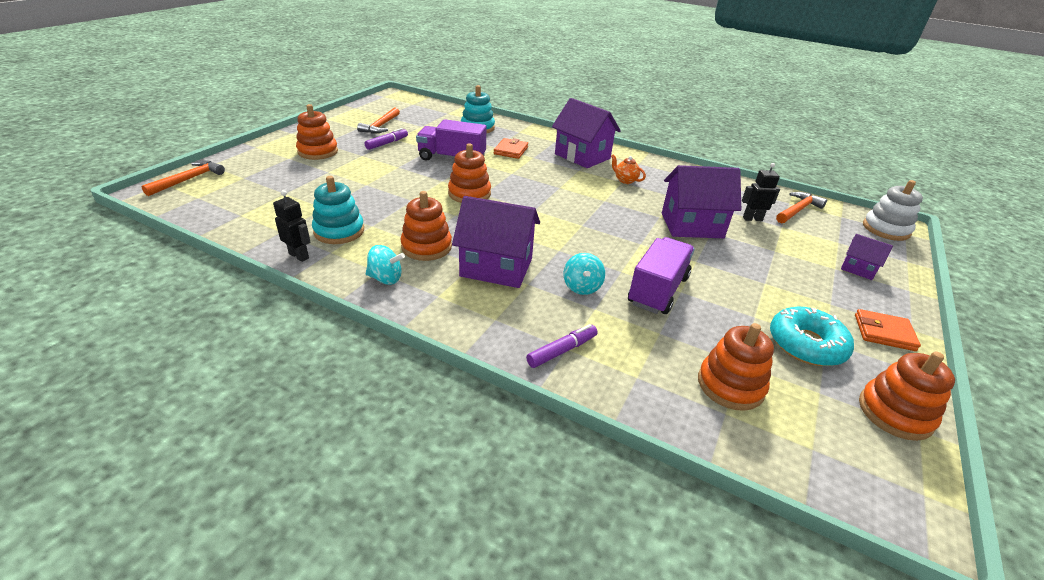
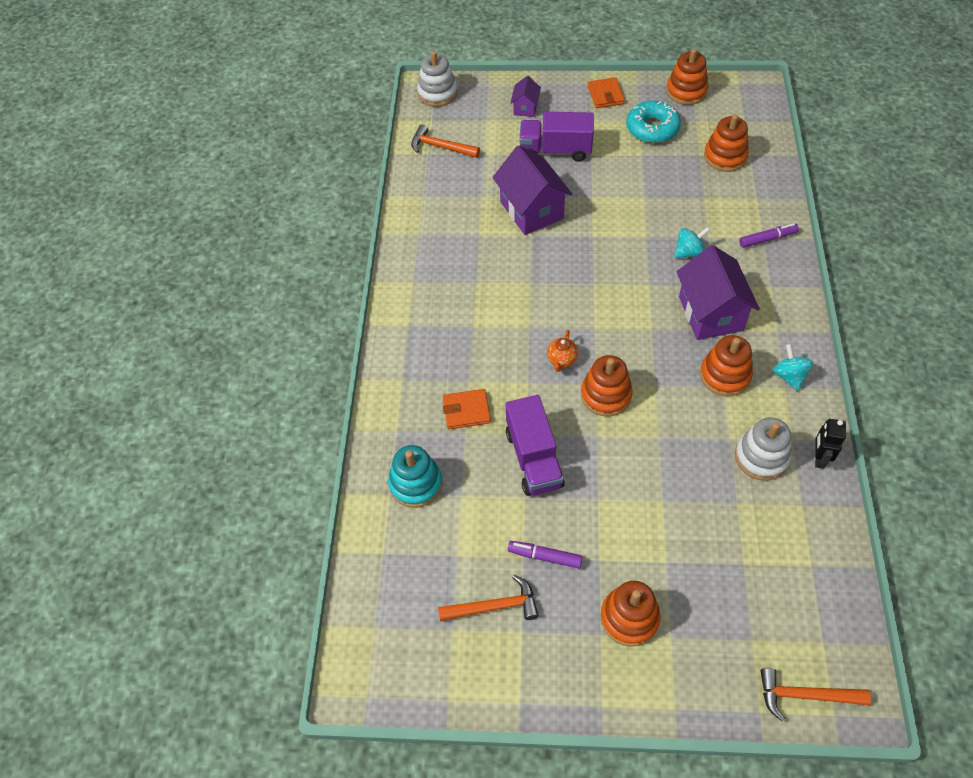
camera: 110 degrees left, 20 degrees up
turquoise stacking toy [312,176,364,244] -> white stacking toy [735,418,791,481]
purple marker [526,324,598,368] -> purple marker turned 135 degrees clockwise [739,223,799,248]
purple house [552,98,621,168] -> none
orange teapot [611,154,646,184] -> orange teapot moved to [547,330,578,372]
purple truck [628,237,695,314] -> purple truck moved to [519,112,594,162]
black robot [742,163,780,221] -> none

